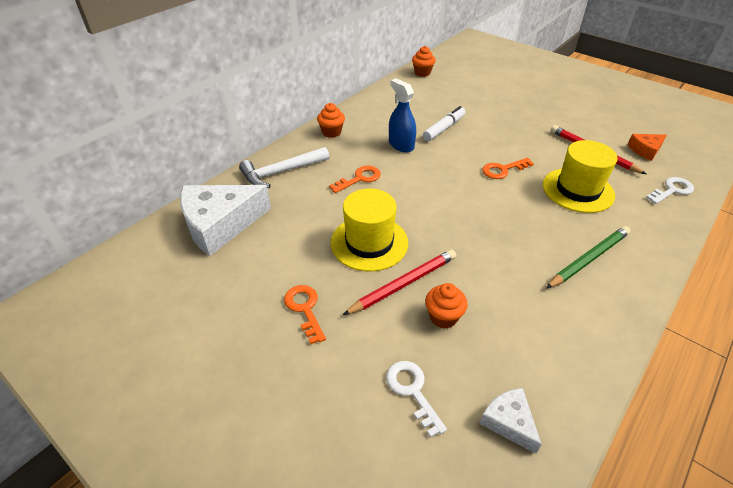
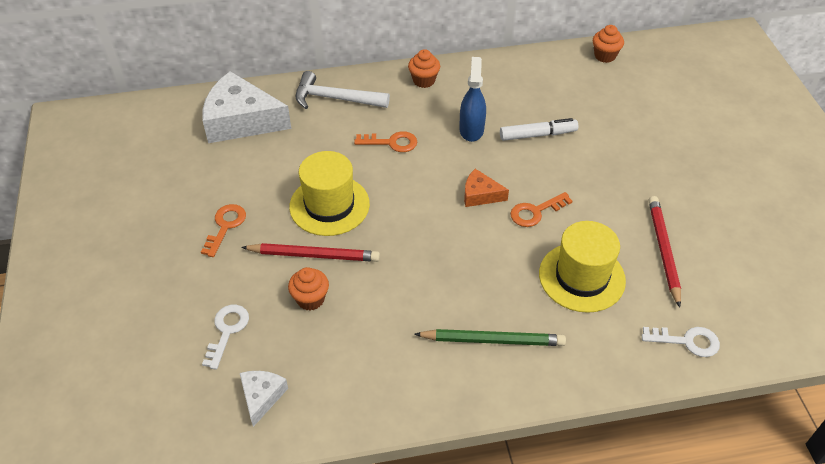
camera: 40 degrees right, 5 degrees up
orange key [482,158,534,179] -> orange key turned 45 degrees counterclockwise [510,192,572,227]
orange cheese [627,134,667,161] -> orange cheese moved to [464,169,509,207]

